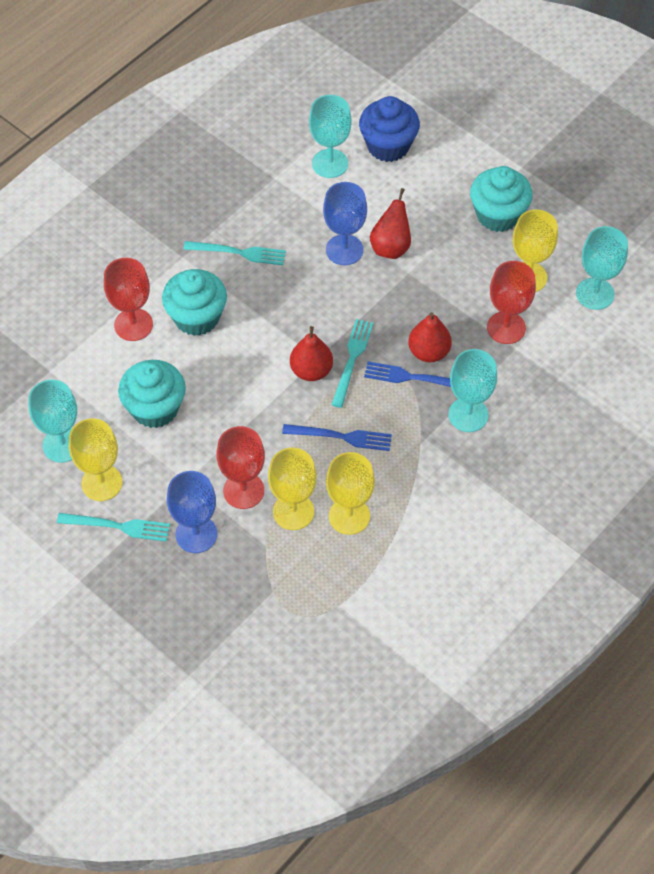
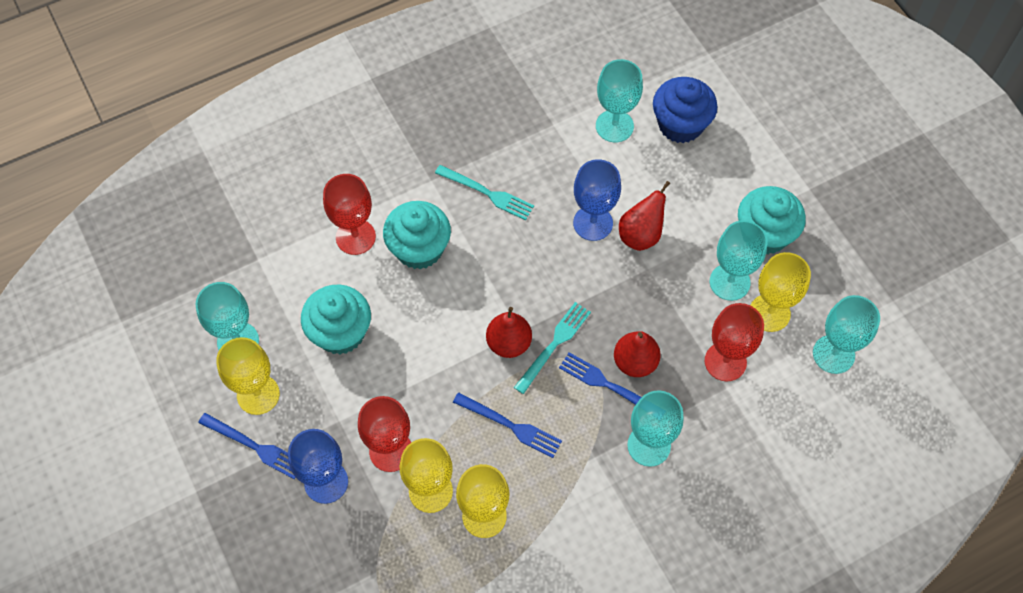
camera: 20 degrees right, 5 degrees up
turquoise fork [57,513,170,542] -> blue fork [198,413,296,479]
none -> turquoise goblet [710,220,768,301]

